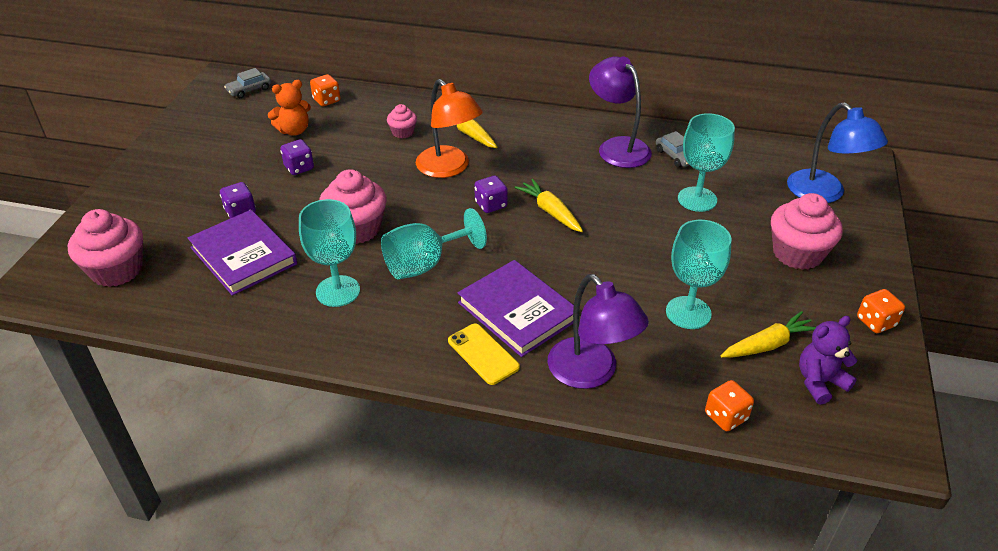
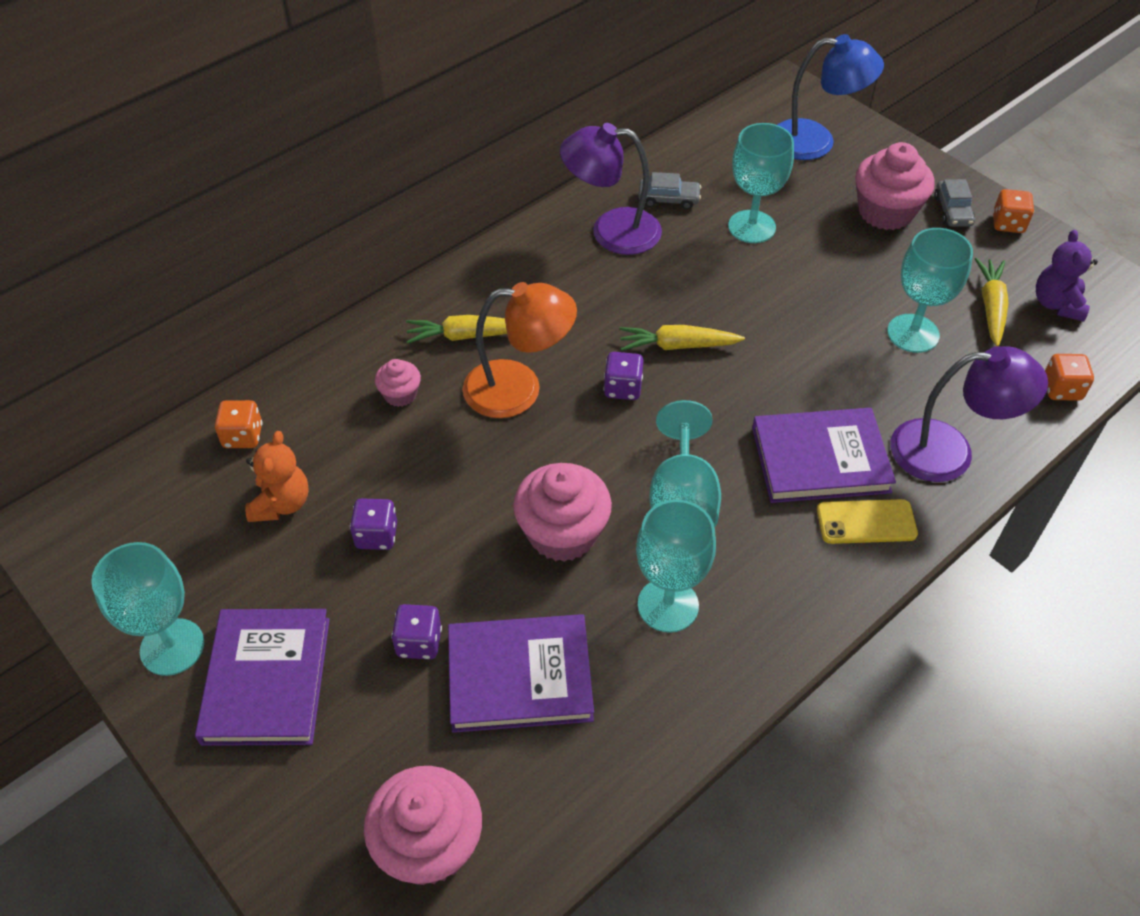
camera: 55 degrees left, 10 degrees up
grey car [224,68,271,98] -> grey car moved to [934,179,975,227]
none -> turquoise goblet [91,542,204,676]
none -> purple book [195,609,330,746]

